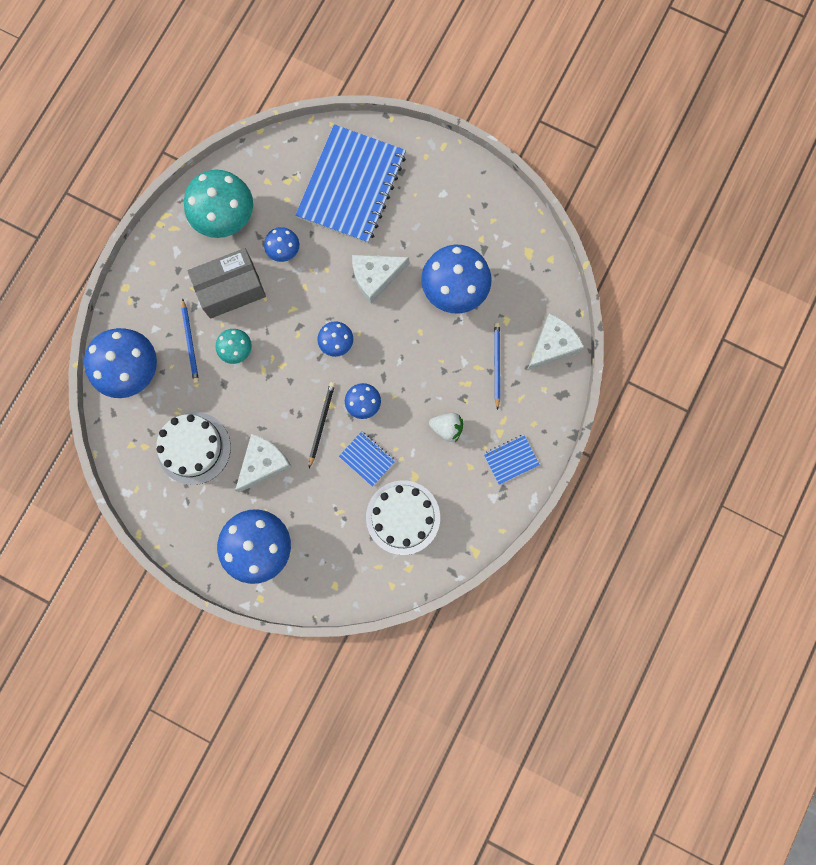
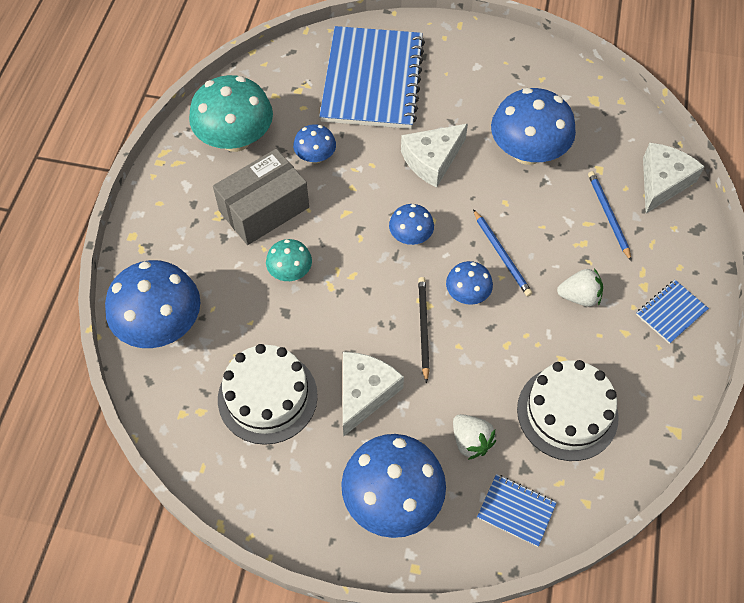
camera: 15 degrees left, 20 degrees down
blue pencil [181,298,199,383] -> blue pencil moved to [473,209,532,296]
blue notebook [339,431,395,487] -> blue notebook moved to [477,474,557,547]
none -> white strawberry [453,414,496,460]

